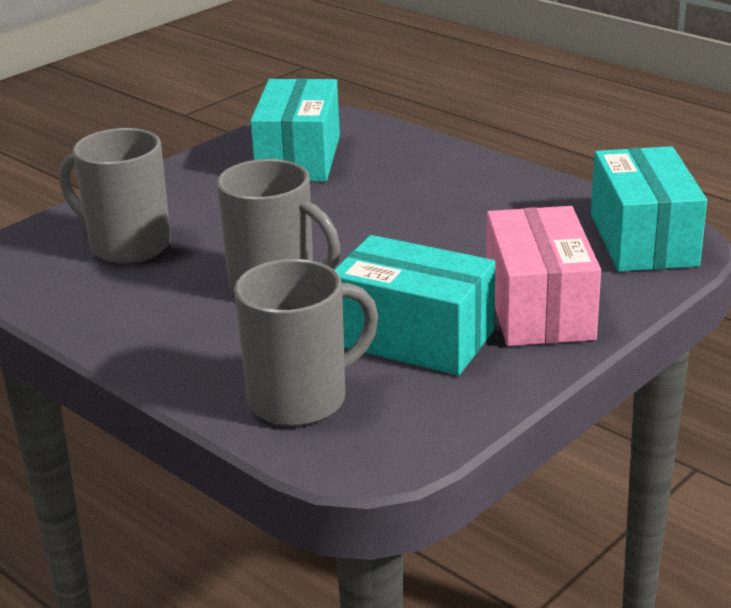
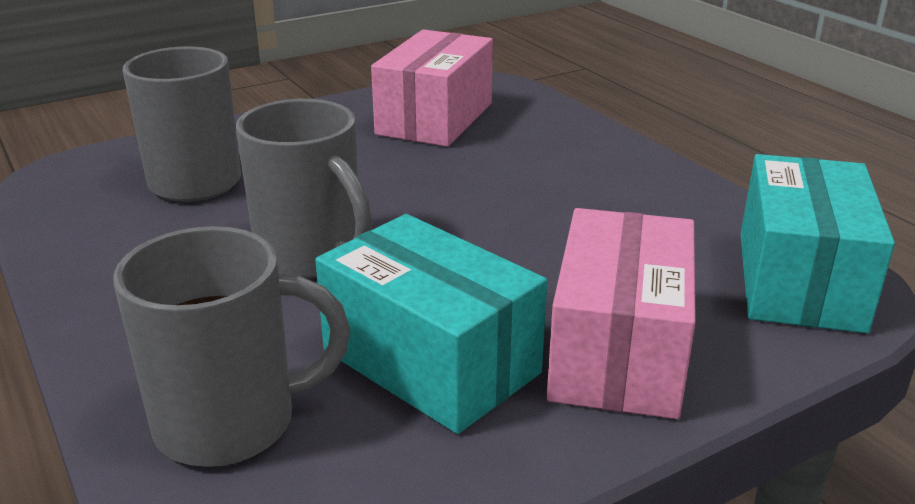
camera: 15 degrees right, 0 degrees up
turquoise box [250,78,340,181] -> pink box [371,29,493,147]

